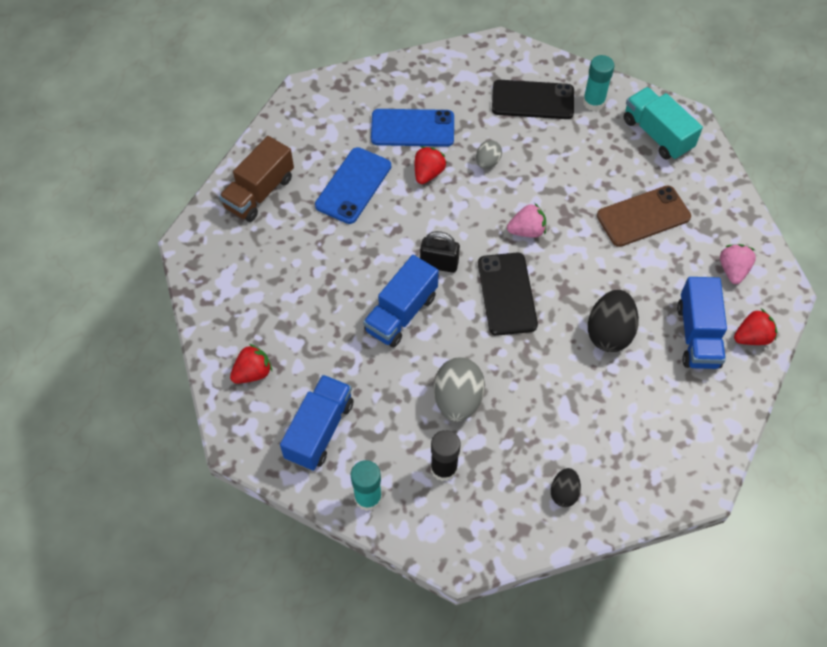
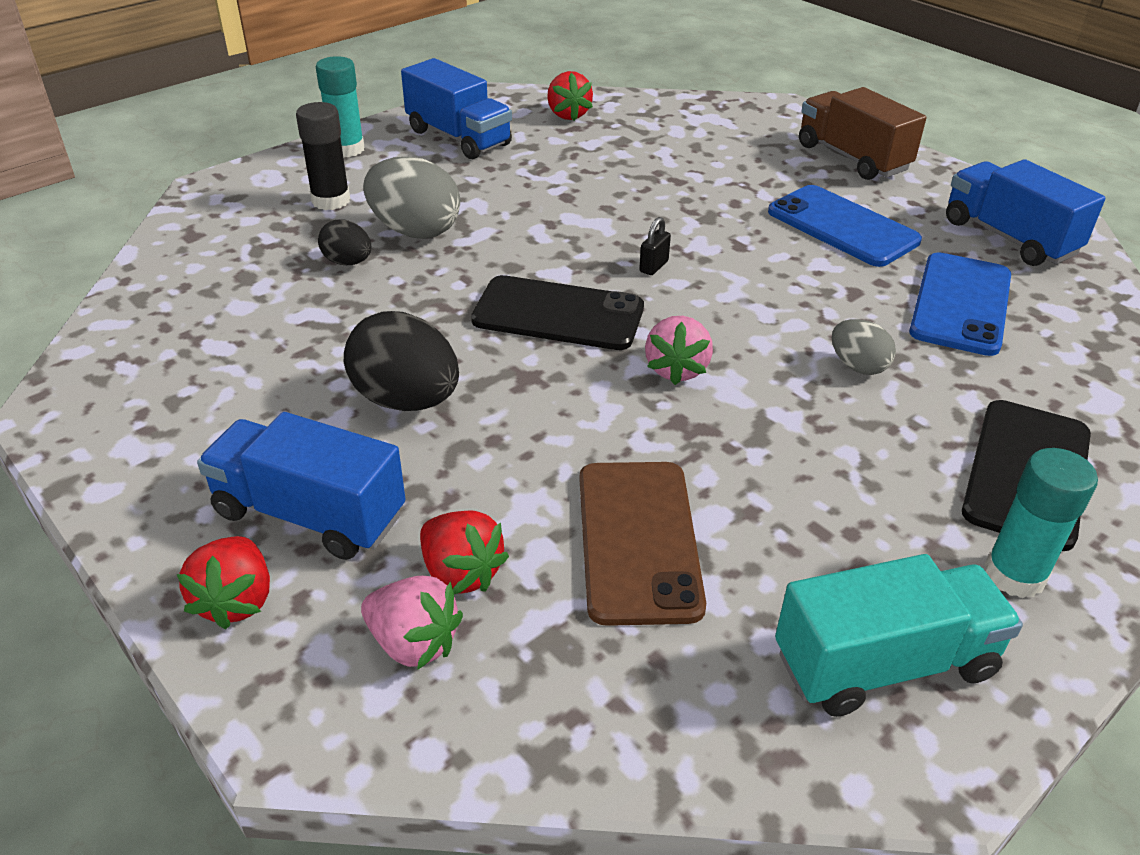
camera: 110 degrees right, 20 degrees down
blue truck [363,255,439,348] -> blue truck moved to [946,159,1105,266]
red strawberry [415,146,447,184] -> red strawberry moved to [420,510,509,594]
black padlock [420,231,460,273] -> black padlock [639,217,671,275], size x0.57
black egg [551,468,581,507] -> black egg moved to [318,220,371,265]

